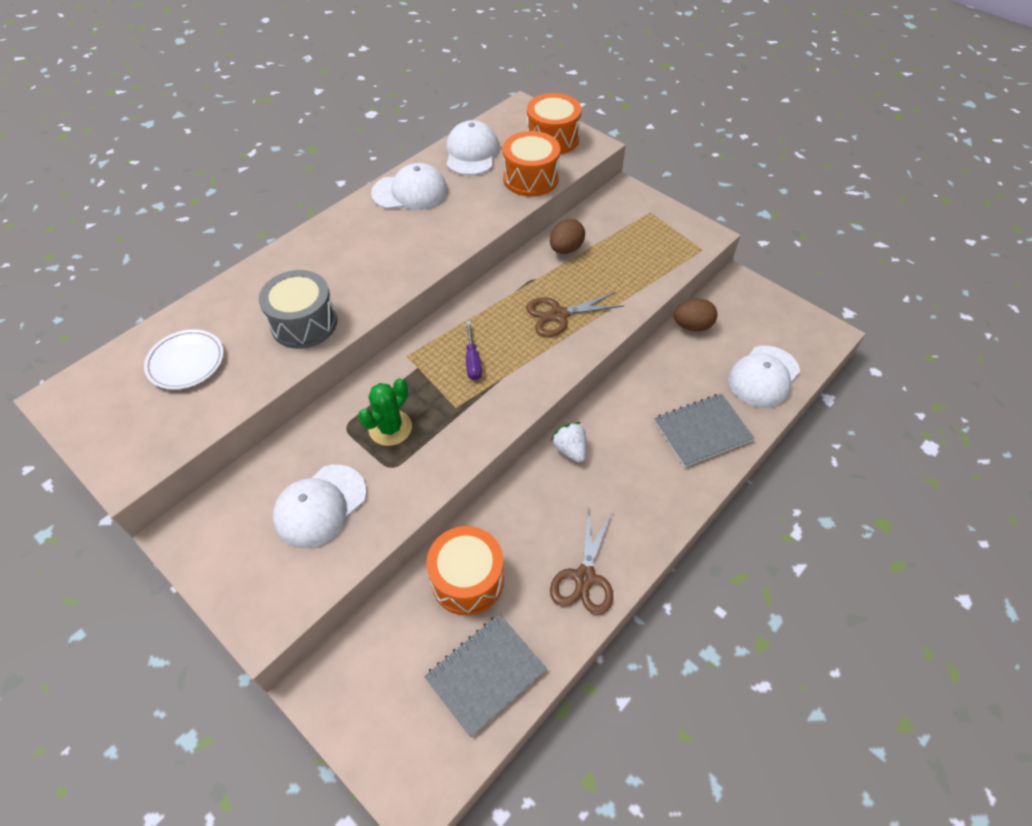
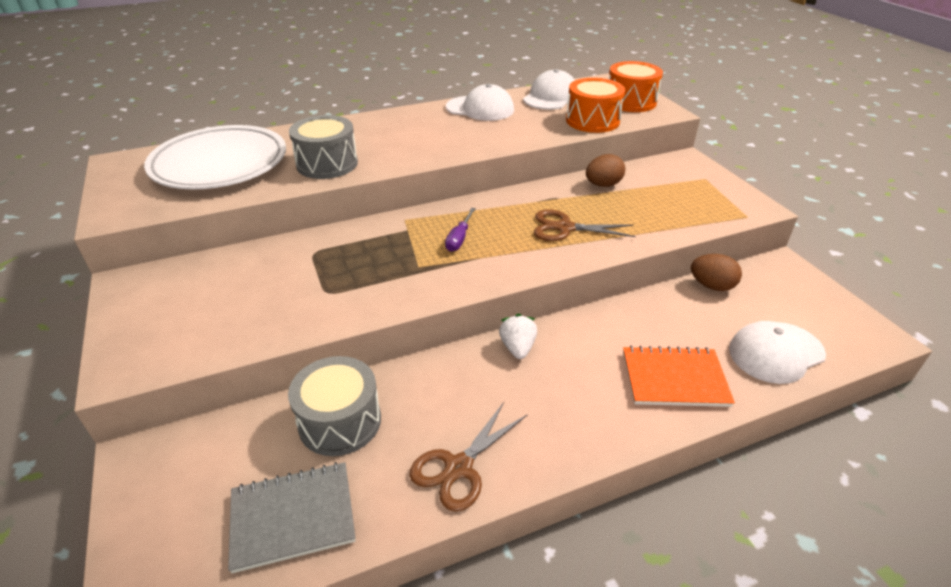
camera: 25 degrees right, 15 degrees down
white plate [144,329,224,390] -> white plate [144,125,286,189], size x1.96
white cap [273,465,367,548] -> none
green cactus [358,378,412,446] -> none
orange drum [426,526,504,615] -> grey drum [288,356,381,456]
grey notebook [654,393,754,467] -> orange notebook [623,346,735,407]

